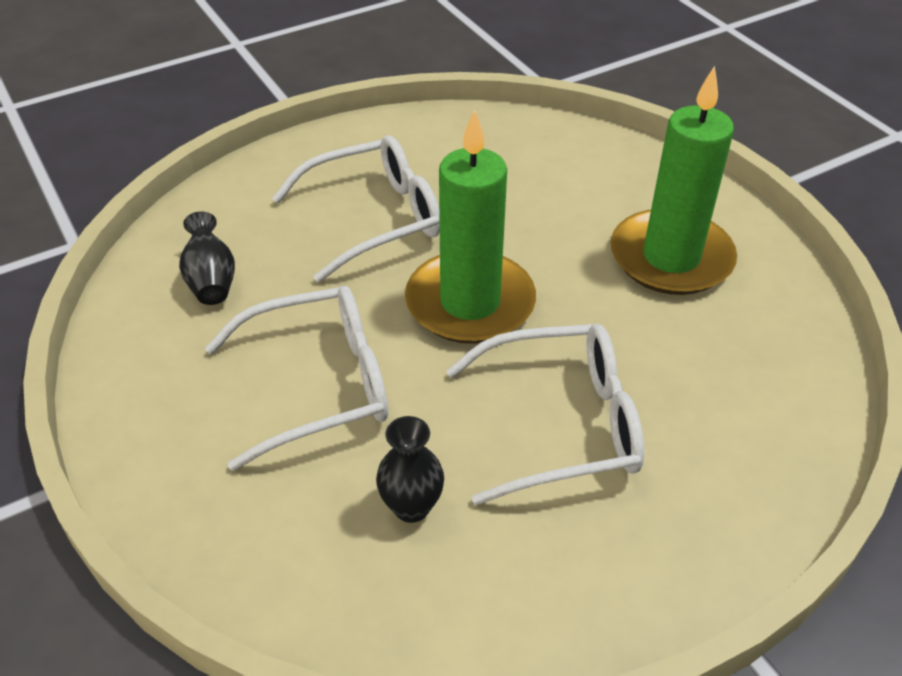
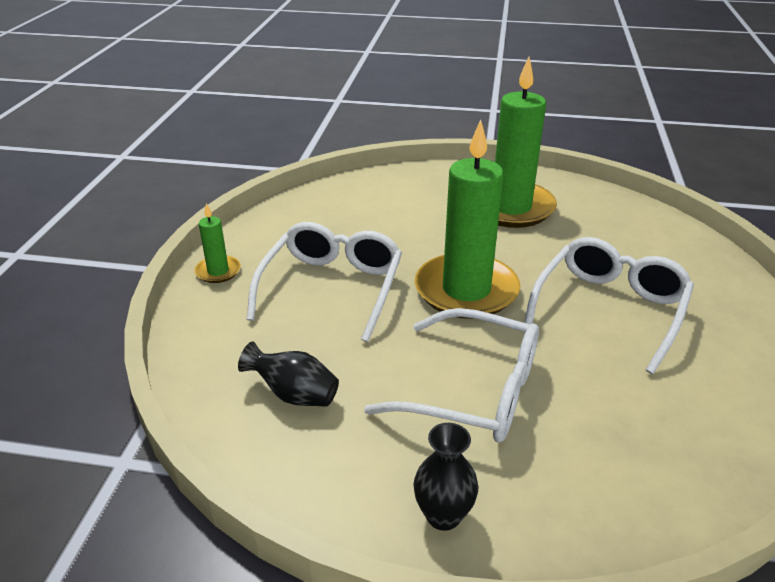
camera: 50 degrees left, 10 degrees down
white glasses [205,286,388,471] -> white glasses turned 90 degrees clockwise [364,308,539,443]
black vase [376,416,444,523] -> black vase moved to [413,423,478,531]
none -> green candle [194,203,241,283]

